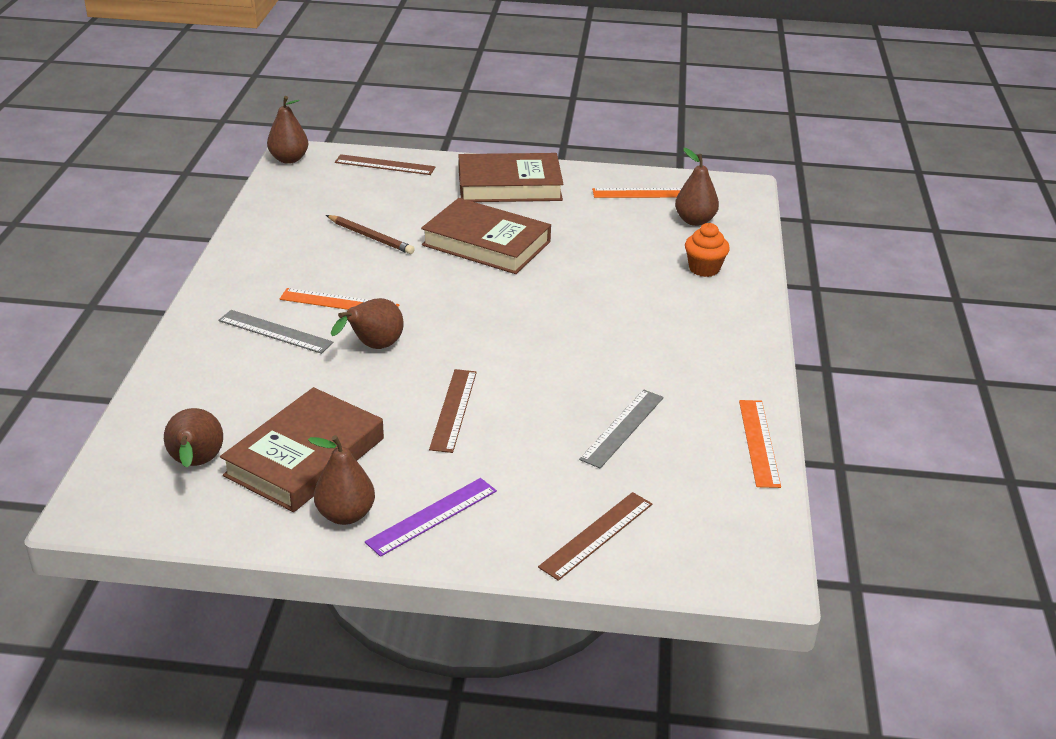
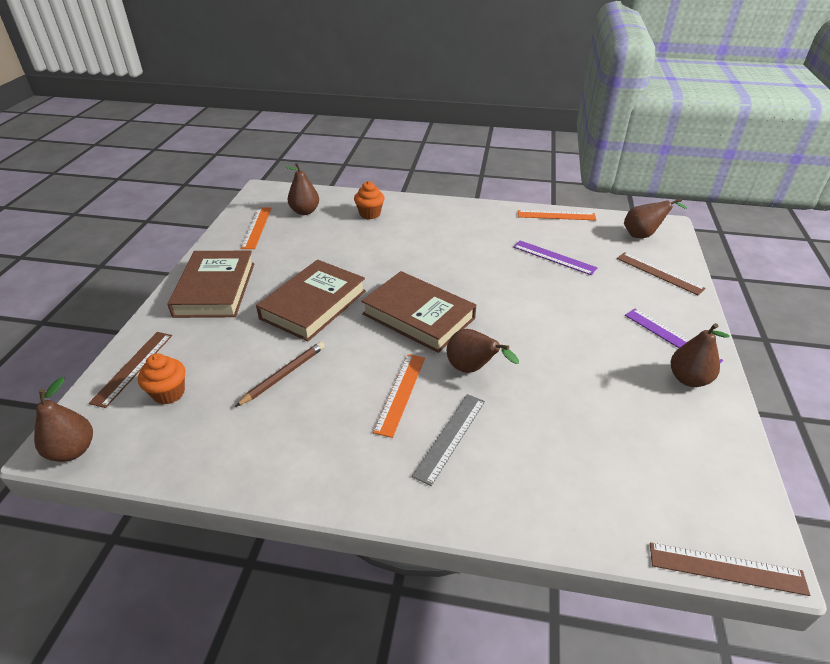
camera: 85 degrees left, 5 degrees up
brown pear [164,408,223,468] -> brown pear moved to [624,198,687,238]
brown book [220,387,384,512] -> brown book moved to [361,271,476,353]
brown ruler [429,369,477,453] -> brown ruler moved to [650,542,810,596]
grey ruler [579,389,664,468] -> purple ruler [513,241,598,275]
none -> orange cupcake [138,353,185,404]

